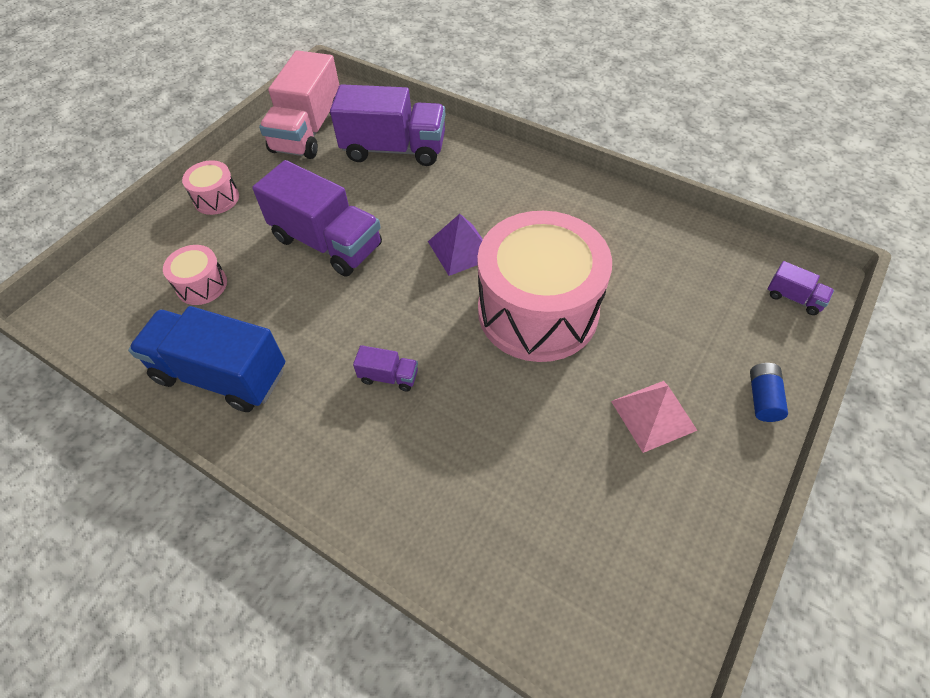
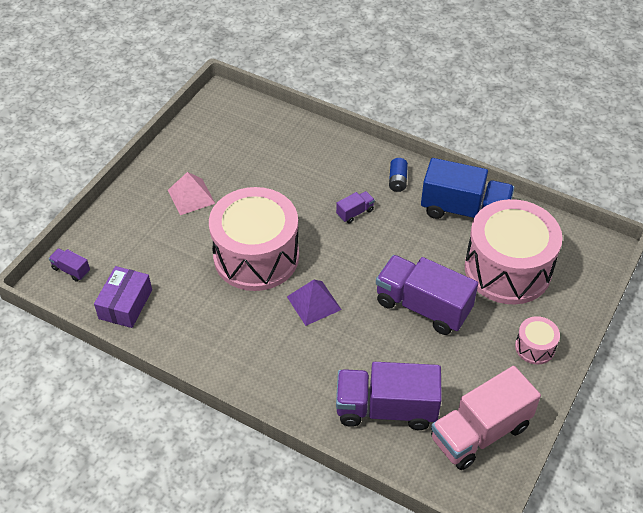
camera: 175 degrees right, 5 degrees down
pink drum [163,245,227,305] -> pink drum [465,199,562,304], size x2.31
pink truck [259,50,339,159] -> pink truck turned 135 degrees counterclockwise [431,366,541,470]
purple truck [353,345,418,391] -> purple truck turned 135 degrees clockwise [336,191,375,223]
blue battery [750,363,788,422] -> blue battery moved to [389,158,408,192]
none -> purple box [94,266,152,328]

